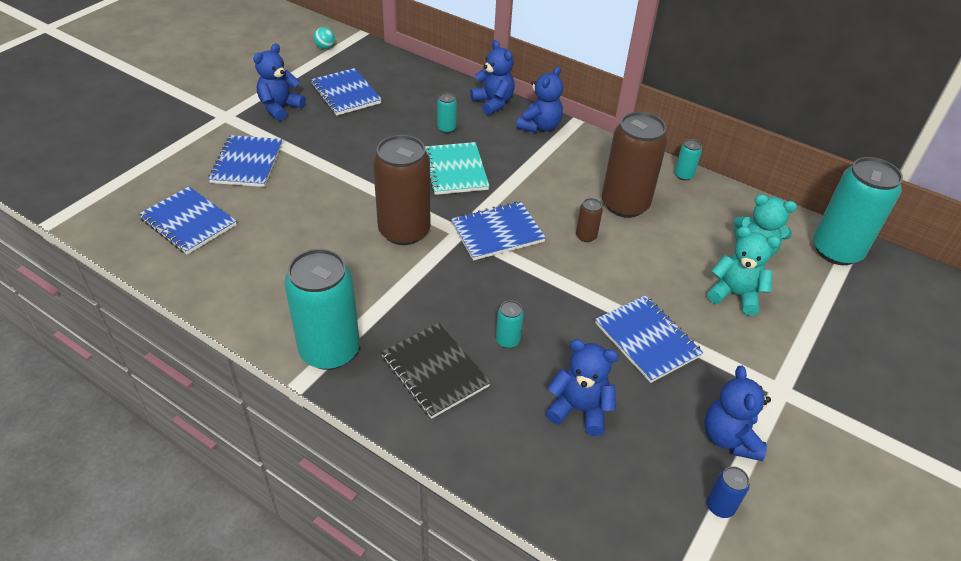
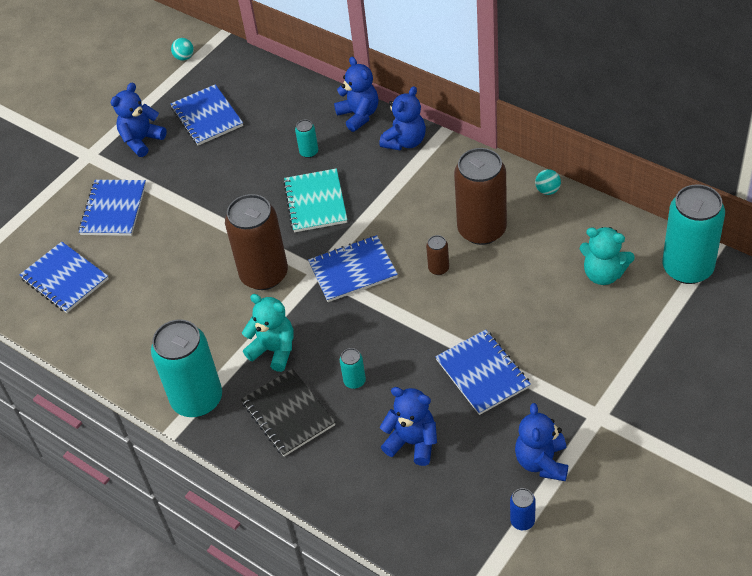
camera: 10 degrees right, 5 degrees up
turquoise can [675,139,702,181] -> turquoise ball [535,169,561,195]
turquoise teddy bear [707,226,780,316] -> turquoise teddy bear moved to [242,294,294,372]

